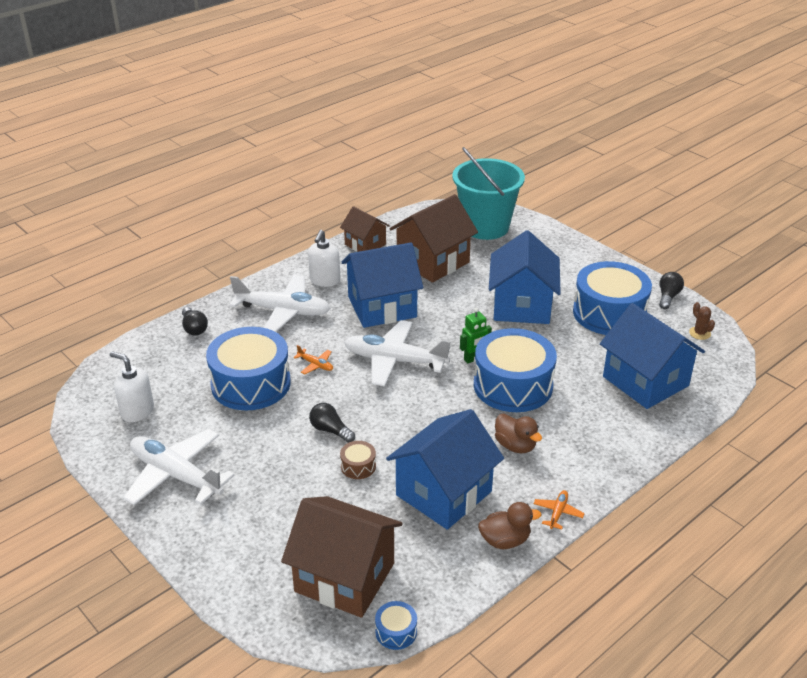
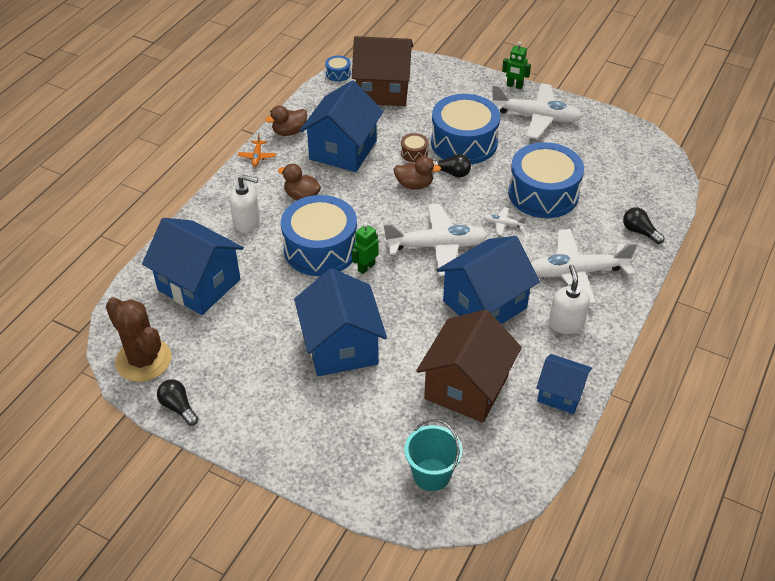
camera: 160 degrees right, 10 degrees up
white soap dispenser [110,351,154,422] -> white soap dispenser moved to [230,175,260,233]
orange plane [293,345,333,374] -> white plane [483,207,526,236]
brown house [340,206,390,252] -> blue house [536,354,592,414]
turquoise bucket [452,147,525,240] -> turquoise bucket [404,419,462,491], size x0.57
blue drum [573,261,652,335] -> blue drum moved to [431,94,500,164]
black light bulb [659,272,684,309] -> black light bulb turned 135 degrees clockwise [157,379,199,426]
brown cactus [689,302,715,340] -> brown cactus [106,297,171,382], size x2.35
none -> brown duck [394,156,441,189]
none -> green robot [502,42,531,89]

